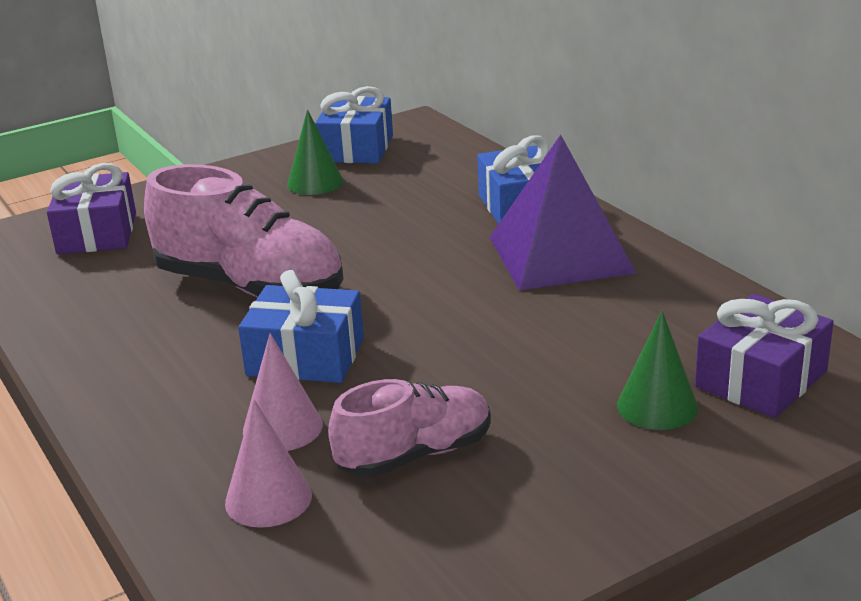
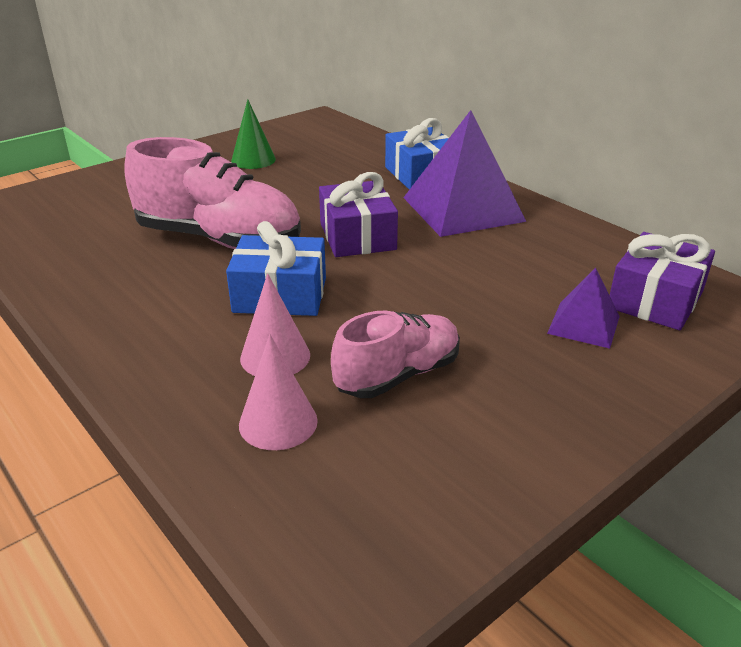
camera: 10 degrees left, 5 degrees up
purple gift [47,163,136,254] -> purple gift moved to [319,172,398,257]
blue gift [315,86,393,163] -> none
green cone [617,311,698,430] -> purple pyramid [547,267,620,349]

